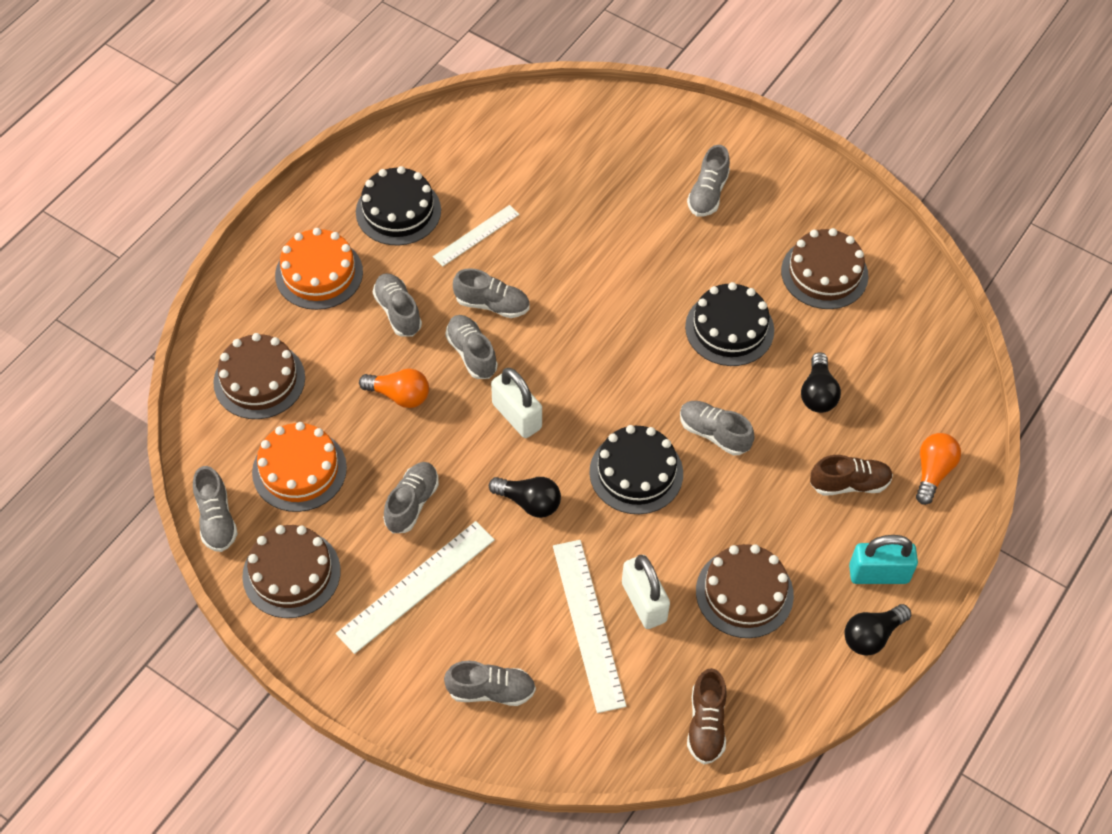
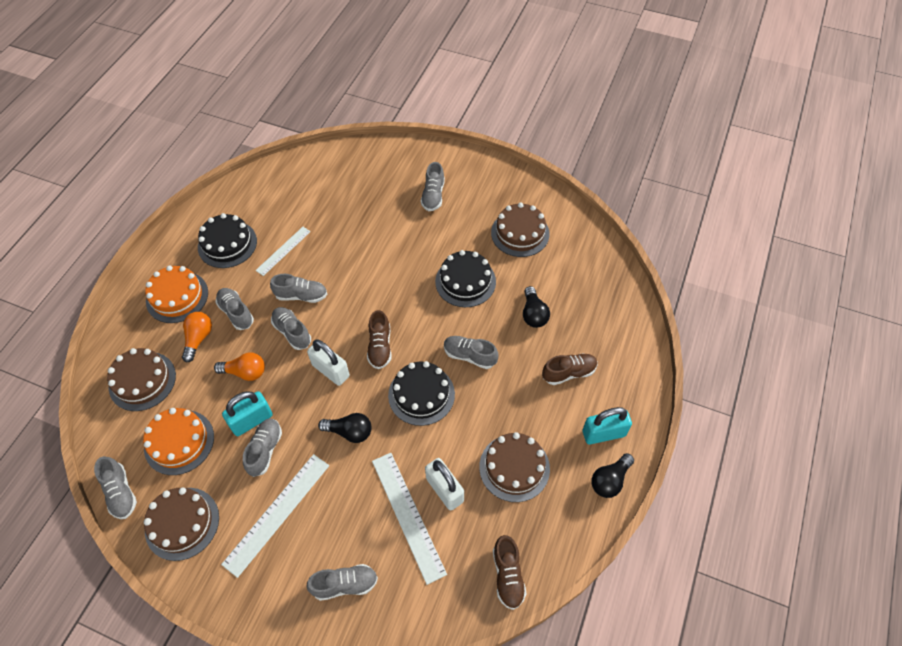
camera: 10 degrees left, 0 degrees up
orange light bulb [916,433,961,505] -> orange light bulb moved to [182,312,212,362]
none -> turquoise padlock [222,391,273,436]
none -> brown shoe [367,310,392,369]

